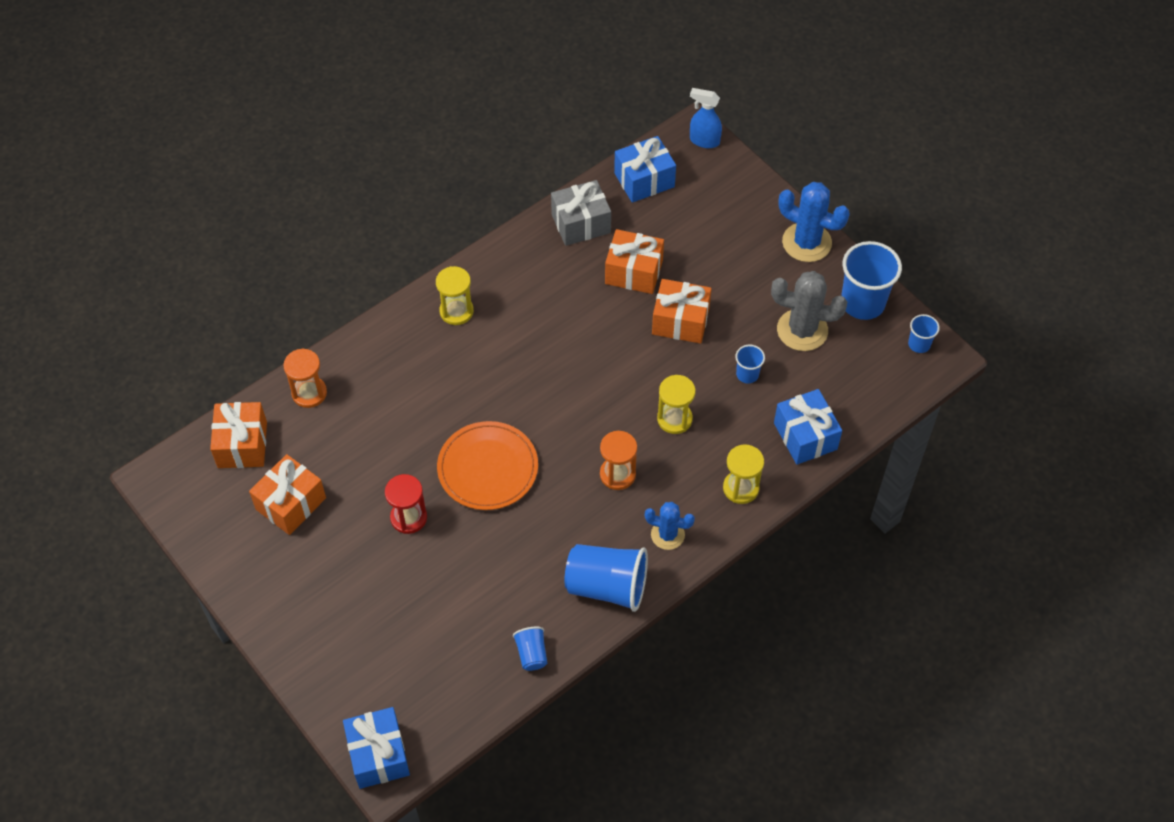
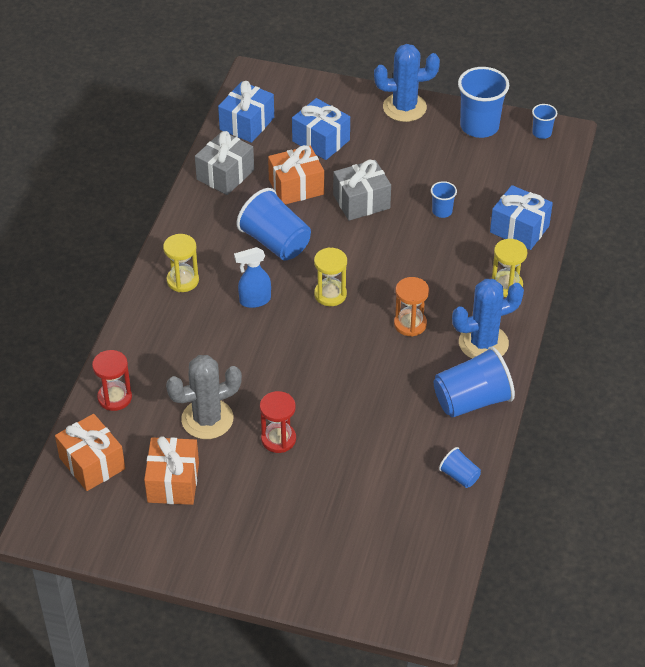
camera: 35 degrees left, 10 degrees down
orange hourglass [283,348,327,408] -> red hourglass [92,350,132,411]
blue gift [343,707,410,789] -> blue gift moved to [292,98,350,160]
orange plate [437,421,538,510] -> none
blue cactus [645,502,695,550] -> blue cactus [452,279,524,359], size x1.62
orange gift [652,279,712,344] -> grey gift [333,160,391,221]
yellow hourglass [657,375,696,434] -> yellow hourglass moved to [314,247,347,306]
blue spray bottle [690,88,722,148] -> blue spray bottle moved to [234,247,271,308]
grey cactus [771,271,847,351] -> grey cactus moved to [166,355,242,439]
none -> blue cup [236,188,311,260]

